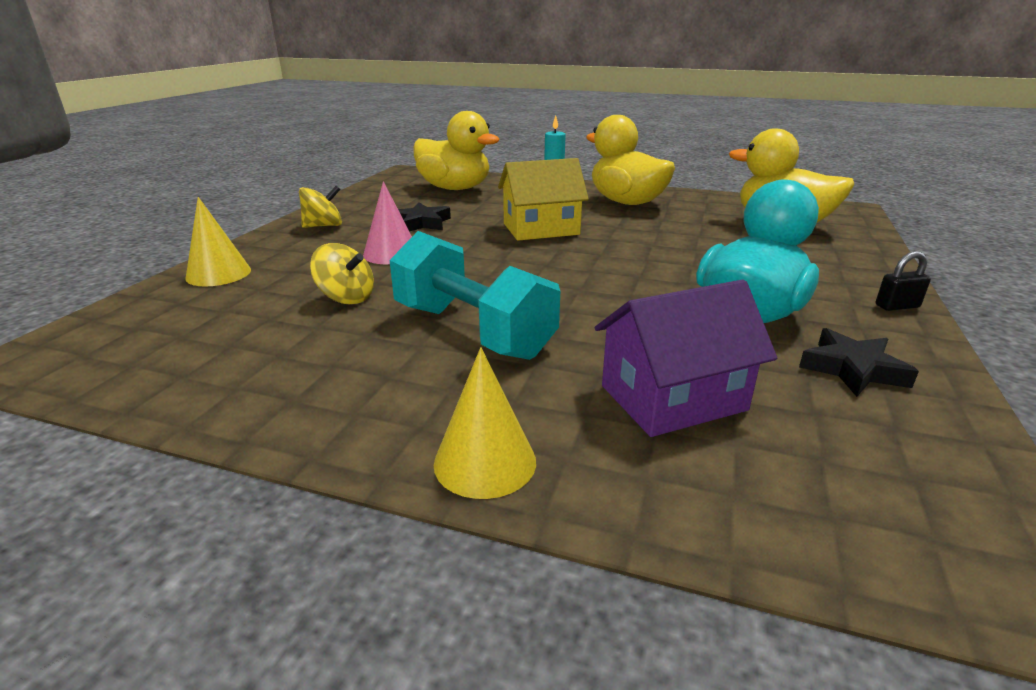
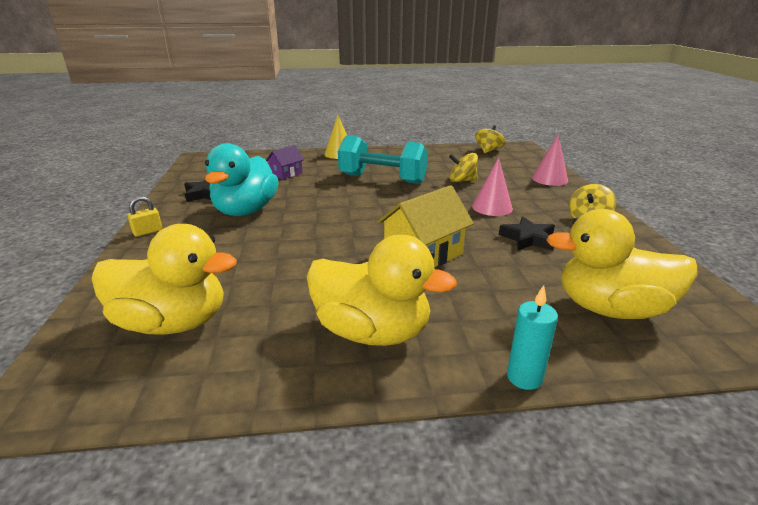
camera: 155 degrees right, 0 degrees up
yellow cone [185,197,251,286] -> pink cone [532,135,568,186]
purple house [595,279,777,437] -> purple house [266,145,304,179], size x0.58
black padlock [876,251,931,311] -> yellow padlock [128,196,162,237]
none -> yellow spinning top [475,125,505,153]

